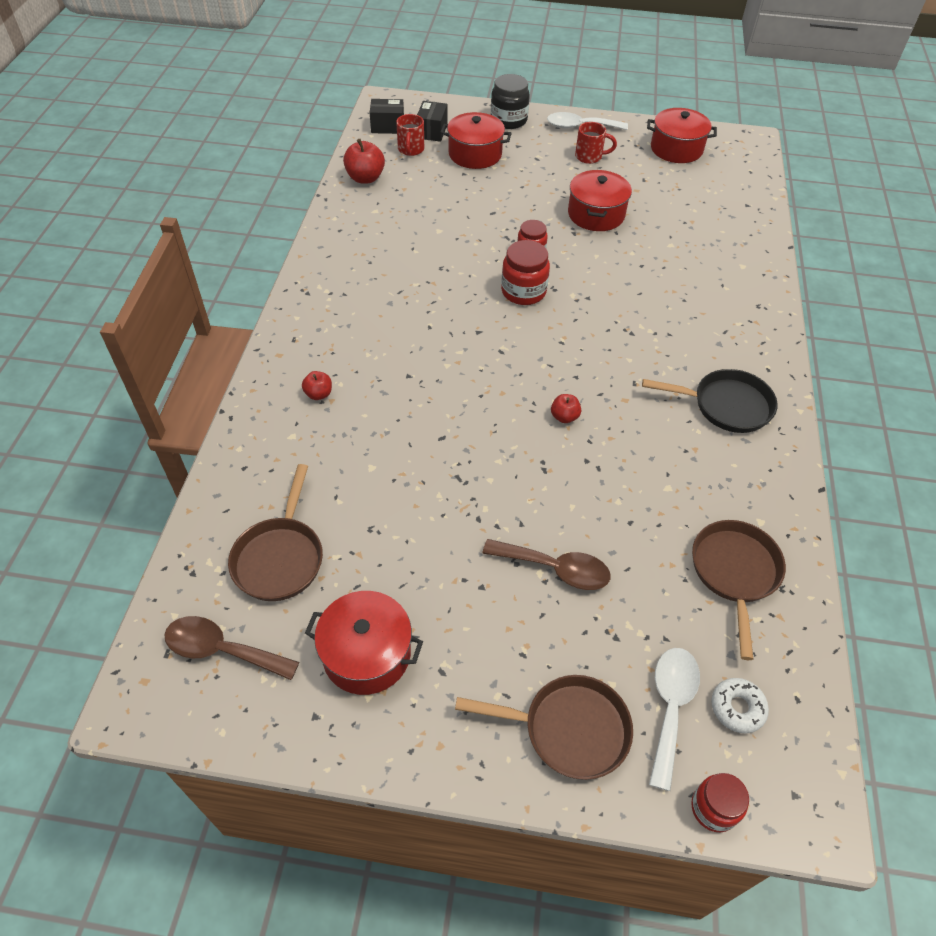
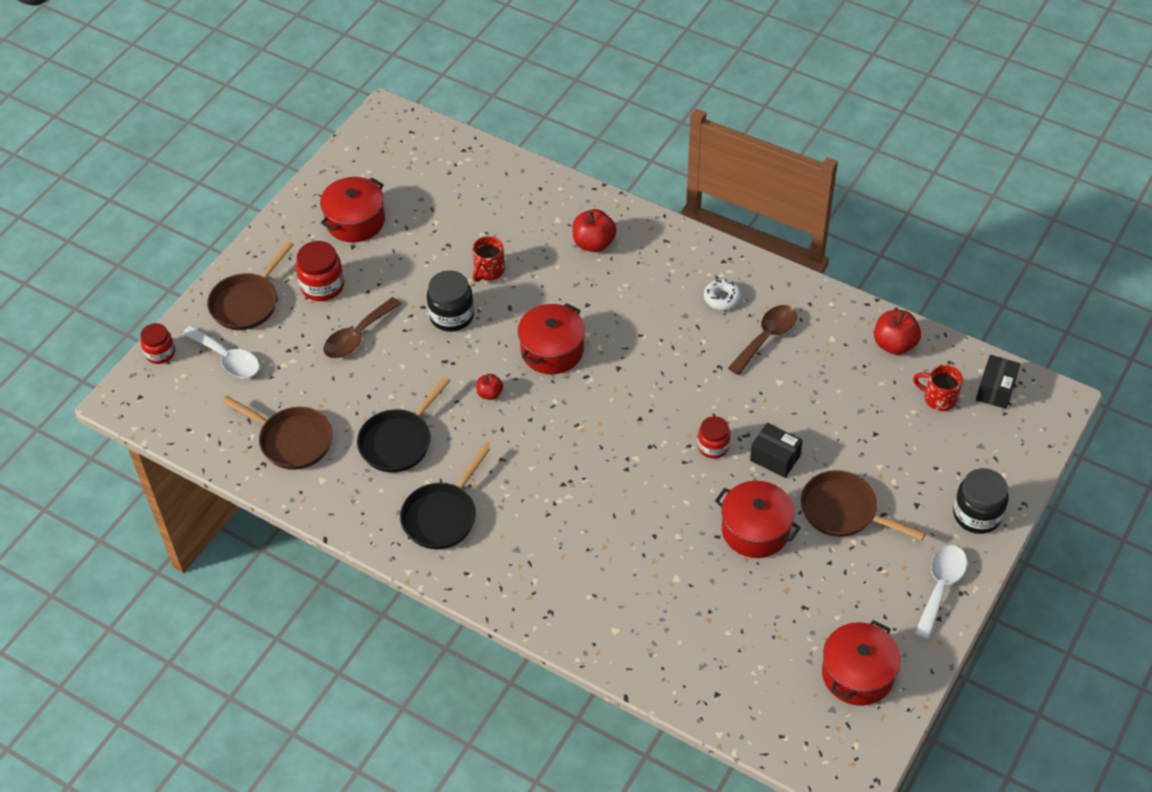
camera: 115 degrees right, 0 degrees up
brown spoon [164,616,299,680] -> brown spoon moved to [728,305,797,375]
brown pan [228,464,323,601] -> brown pan moved to [801,470,926,540]
red apple [302,371,332,400] -> red apple [572,209,617,252], size x1.74
black box [417,101,447,142] -> black box moved to [750,423,803,478]
red pot [440,112,512,169] -> red pot moved to [518,303,585,374]
red jar [501,240,550,305] -> red jar moved to [296,241,344,301]
red mug [575,122,617,164] -> red mug moved to [472,236,505,282]
white donut [711,678,769,734] -> white donut moved to [704,279,742,310]
none -> black pan [357,376,451,473]
none -> black jar [427,270,474,332]

